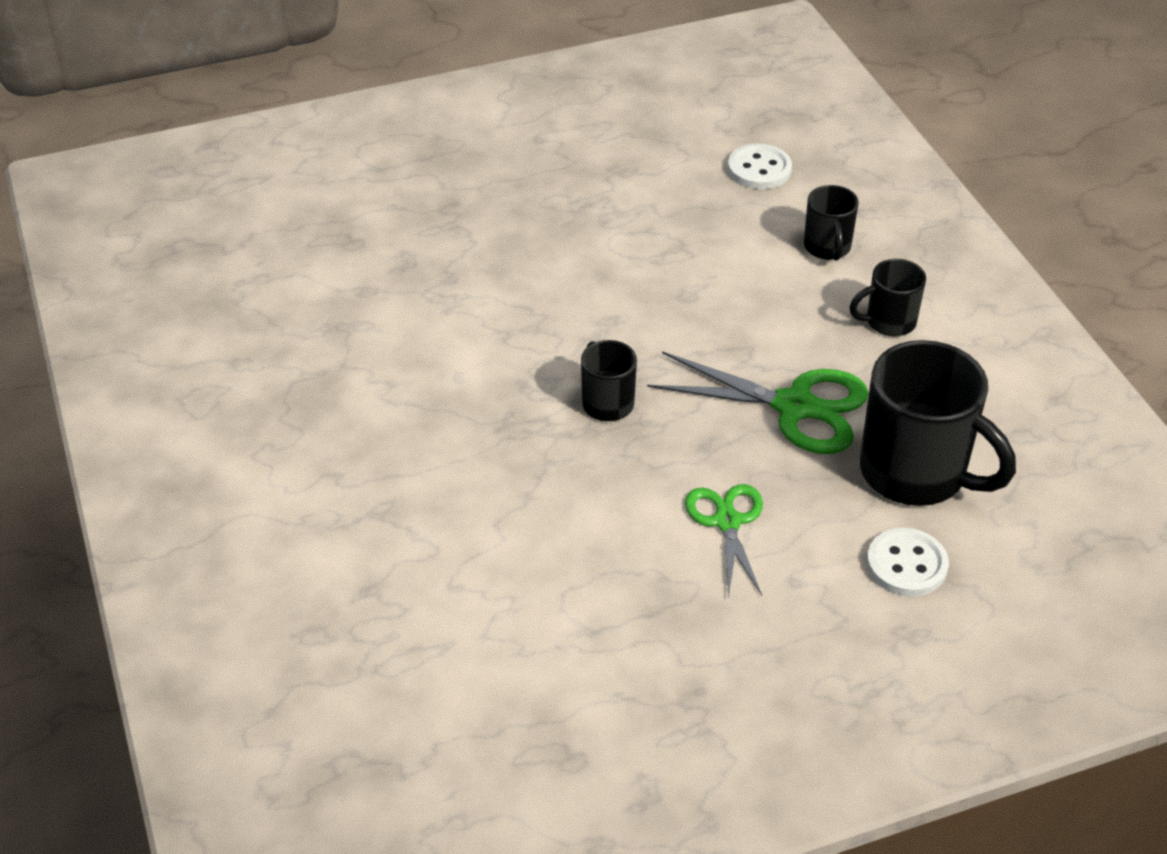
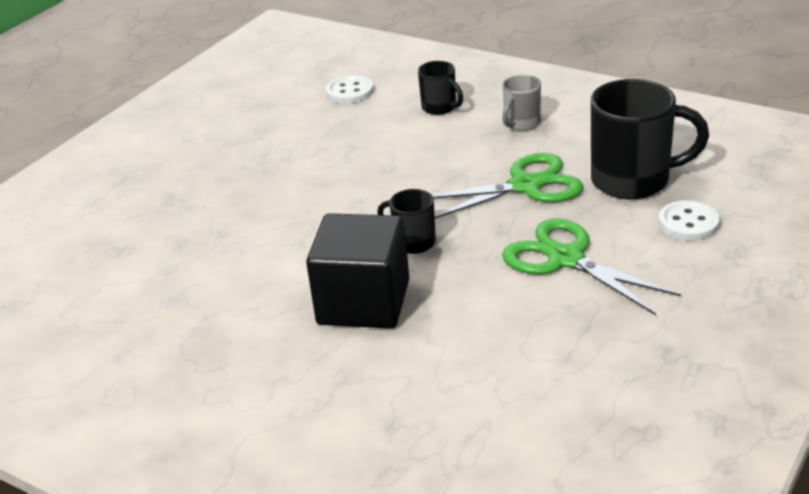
camera: 35 degrees left, 10 degrees down
green scissors [685,484,763,598] -> green scissors [502,219,681,315], size x1.59
black mug [850,259,926,336] -> grey mug [502,75,541,131]
none -> black cube [306,213,410,329]

